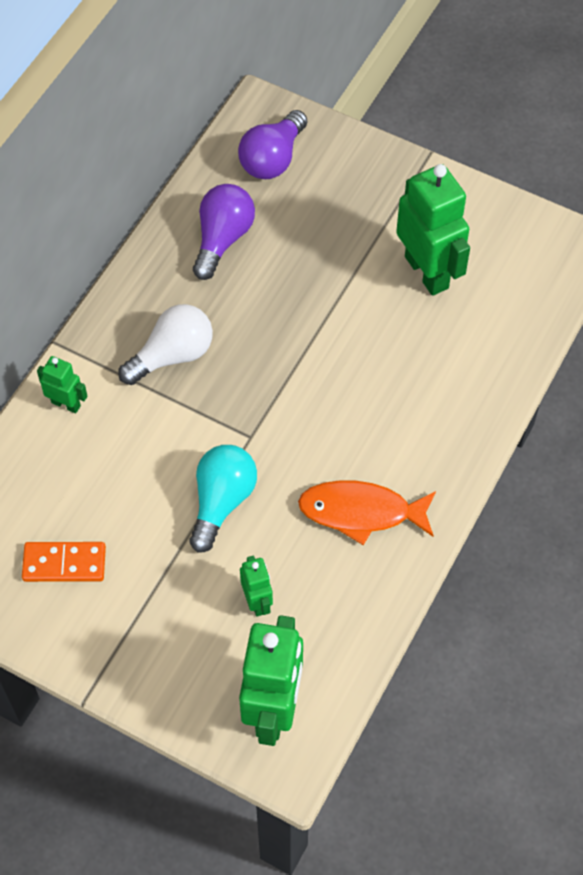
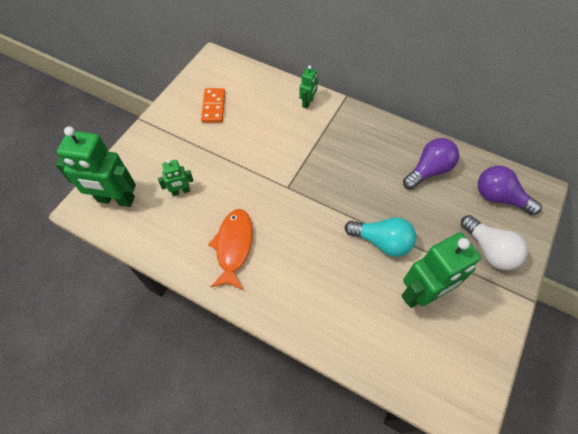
camera: 90 degrees right, 0 degrees up
white light bulb [118,304,213,385] -> white light bulb moved to [461,215,528,270]
turquoise light bulb [189,445,257,553] -> turquoise light bulb moved to [345,217,416,257]
purple light bulb [193,184,255,280] -> purple light bulb turned 60 degrees counterclockwise [403,138,459,190]

